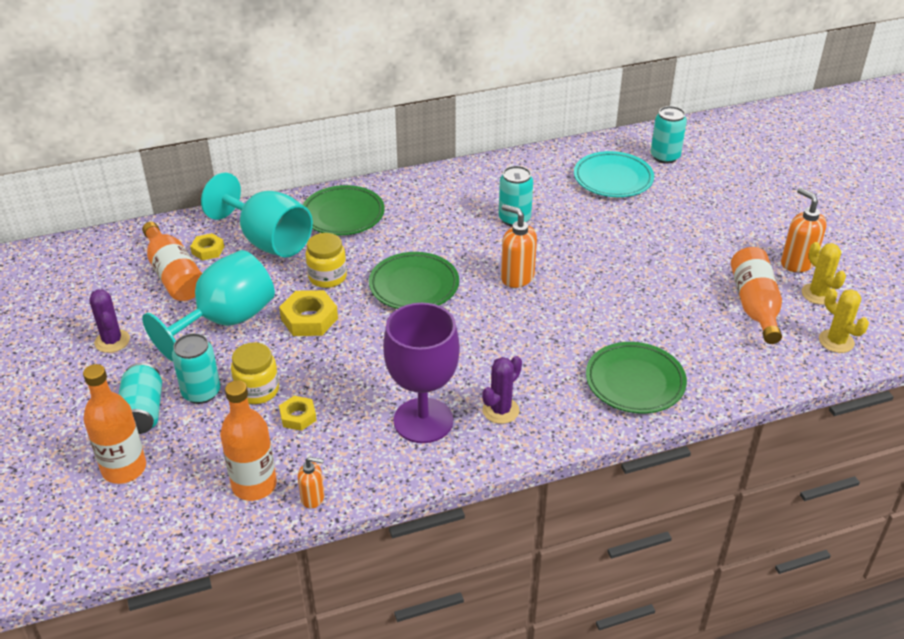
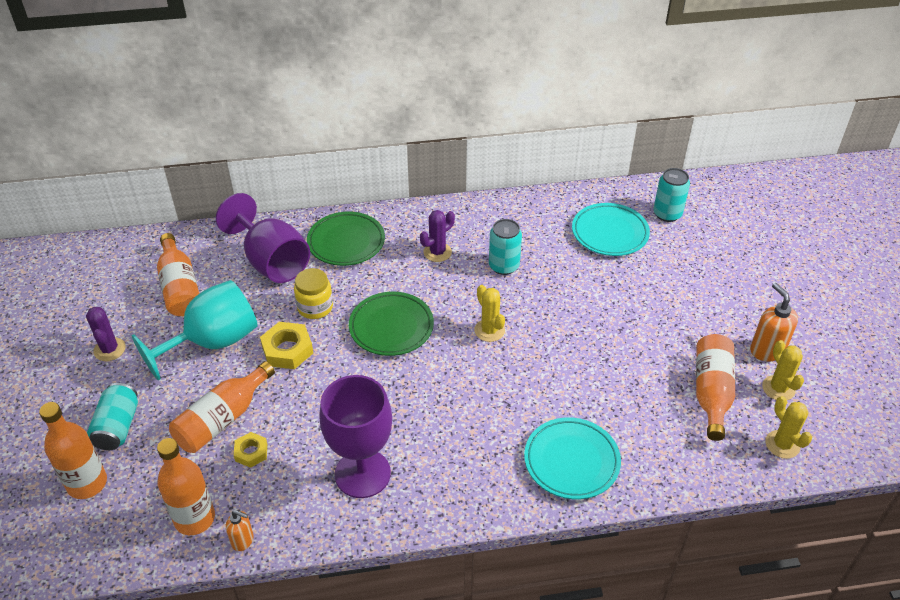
camera: 10 degrees right, 5 degrees up
turquoise can [172,333,220,404] -> none
yellow nut [190,233,224,261] -> none
turquoise goblet [201,173,313,257] -> purple goblet [216,193,310,283]
yellow jar [231,342,279,404] -> orange bottle [169,361,275,453]
purple cactus [482,356,522,424] -> purple cactus moved to [420,210,455,262]
orange soap dispenser [501,204,537,288] -> yellow cactus [474,285,505,342]
green plate [586,342,687,413] -> turquoise plate [524,417,621,499]

